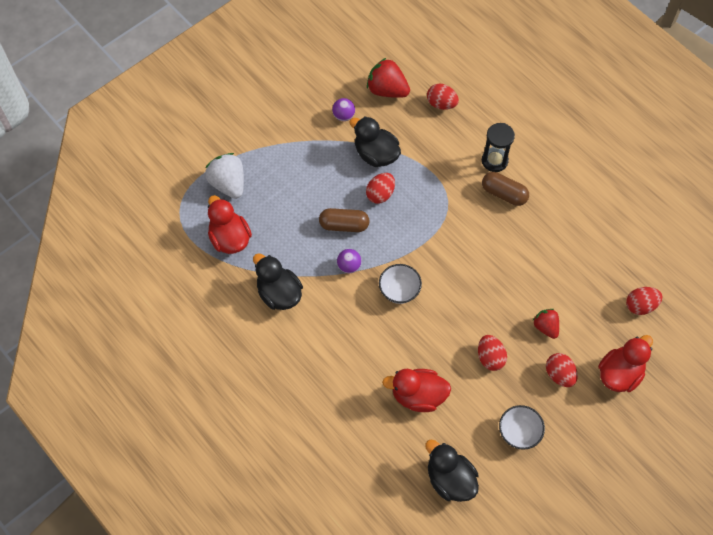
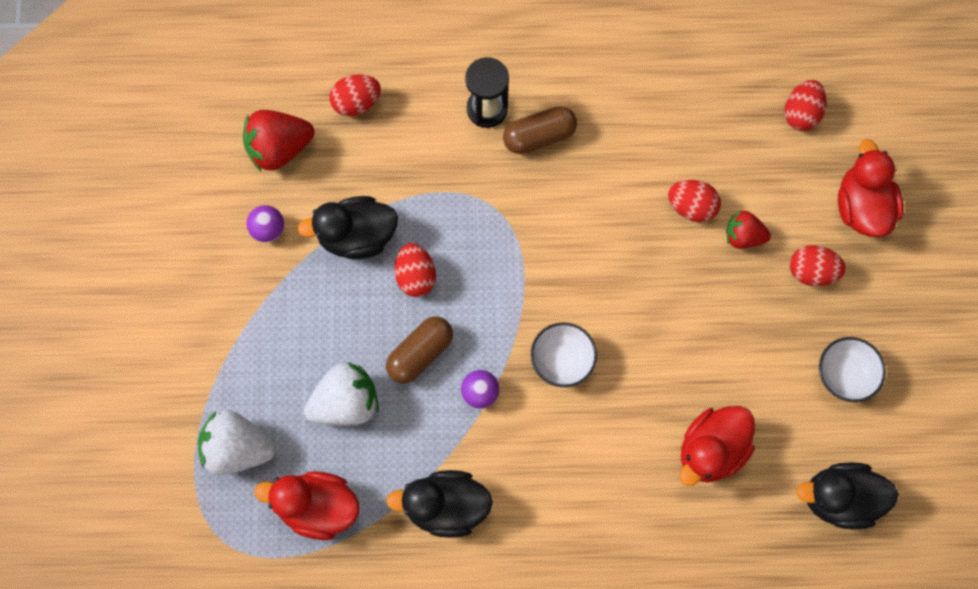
camera: 50 degrees left, 10 degrees up
red egg [478,335,507,371] -> red egg moved to [668,180,721,222]
none -> white strawberry [304,362,379,426]

